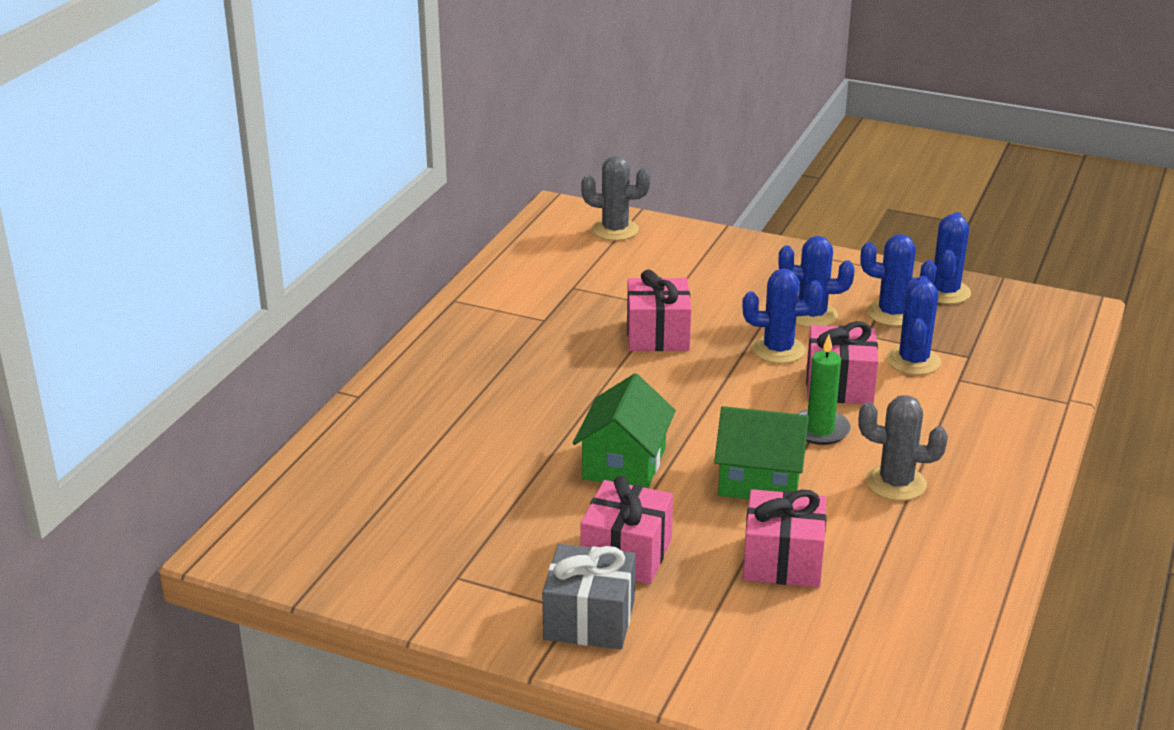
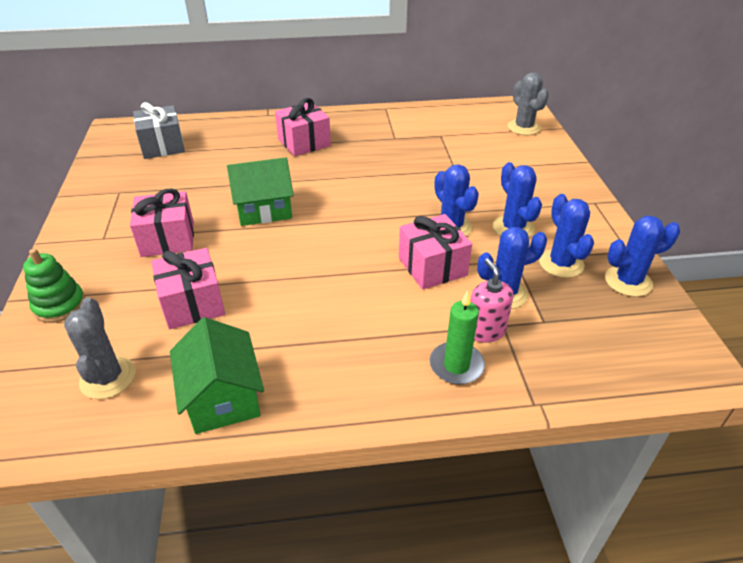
camera: 60 degrees right, 10 degrees up
grey gift [542,544,636,649] -> grey gift moved to [133,102,185,159]
pink gift [627,270,691,351] -> pink gift moved to [275,98,331,156]
green house [714,406,809,499] -> green house moved to [170,317,264,434]
green candle [797,335,851,445] -> green candle moved to [430,290,485,385]
grey cactus [859,395,948,501] -> grey cactus moved to [64,297,136,399]
none -> green stacking toy [23,249,85,323]
none -> pink soap dispenser [471,258,514,343]

